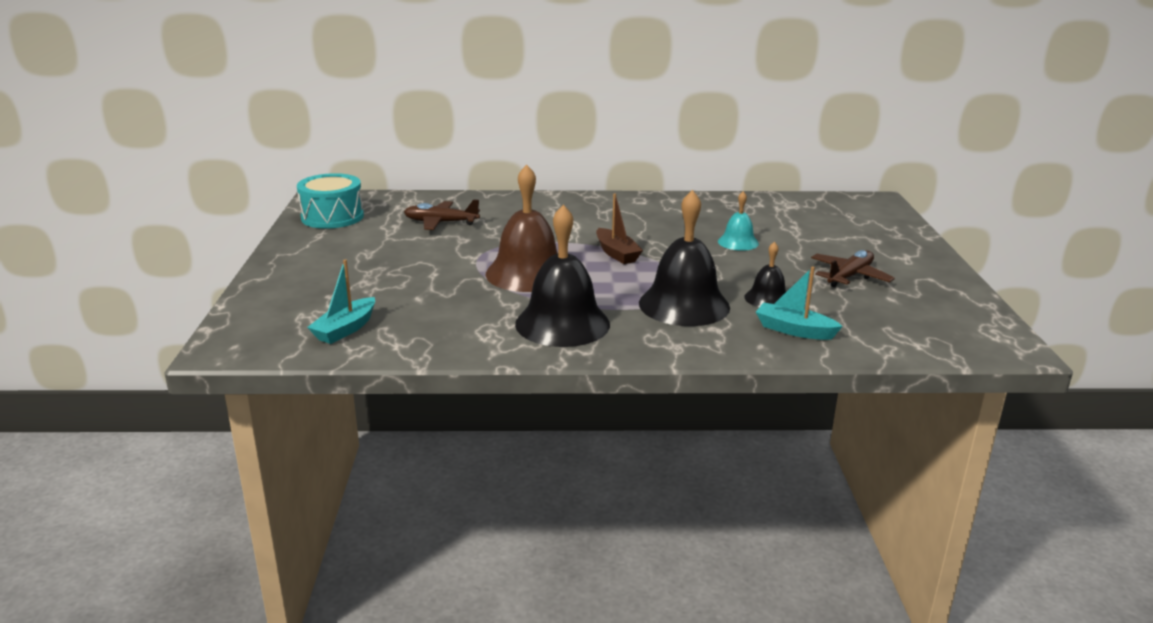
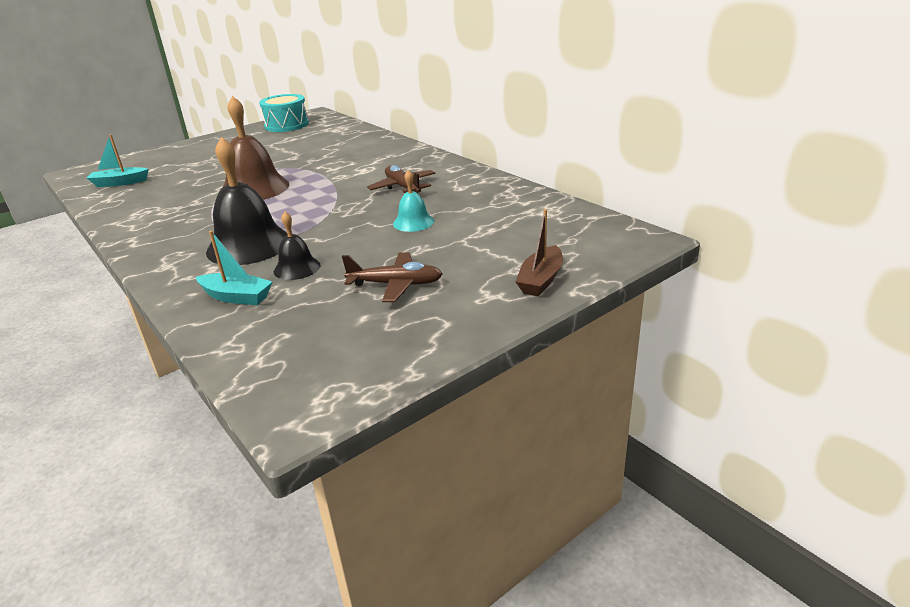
camera: 55 degrees right, 5 degrees up
brown plane [404,199,480,230] -> brown plane moved to [367,165,435,193]
black bell [515,205,610,347] -> none
brown boat [596,194,643,264] -> brown boat moved to [516,209,563,296]
turquoise boat [756,267,843,340] -> turquoise boat turned 120 degrees clockwise [196,231,272,305]

